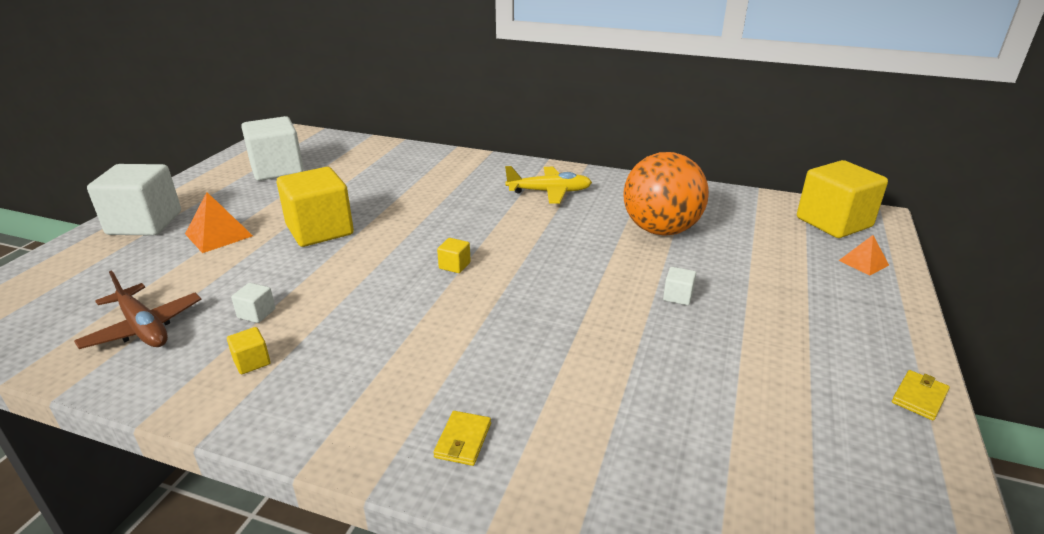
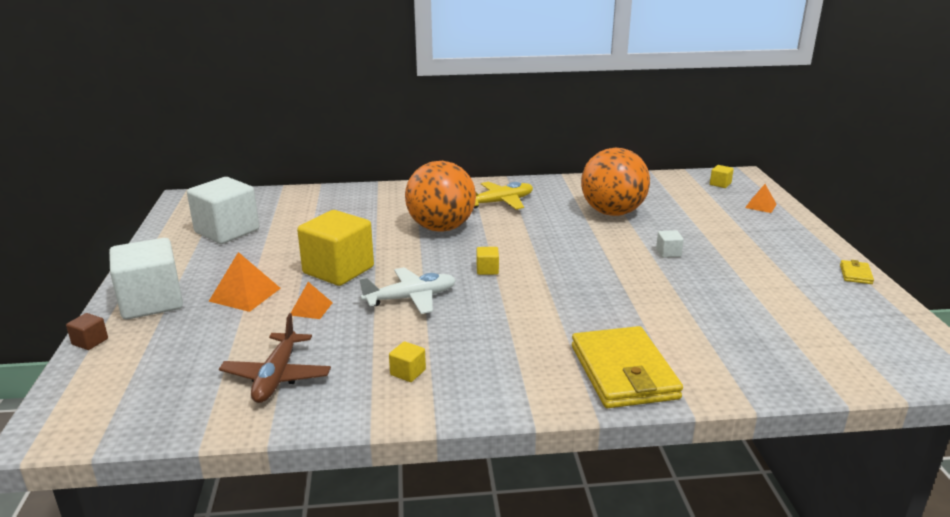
camera: 25 degrees left, 5 degrees down
brown plane [74,270,202,349] -> brown plane turned 75 degrees clockwise [219,313,331,403]
white cube [231,283,275,323] -> none
yellow wallet [433,411,491,466] -> yellow wallet [572,326,683,408], size x2.40
yellow cube [797,160,888,238] -> yellow cube [710,165,734,188], size x0.41
none -> brown cube [66,313,108,350]
none -> orange pyramid [291,282,333,319]
none -> white plane [359,267,456,314]
none -> orange ball [405,161,476,232]

